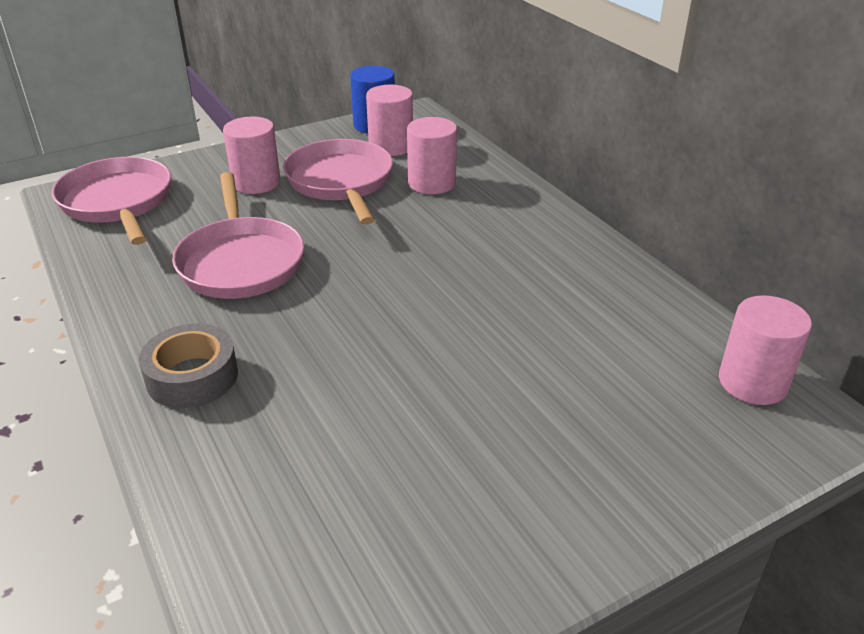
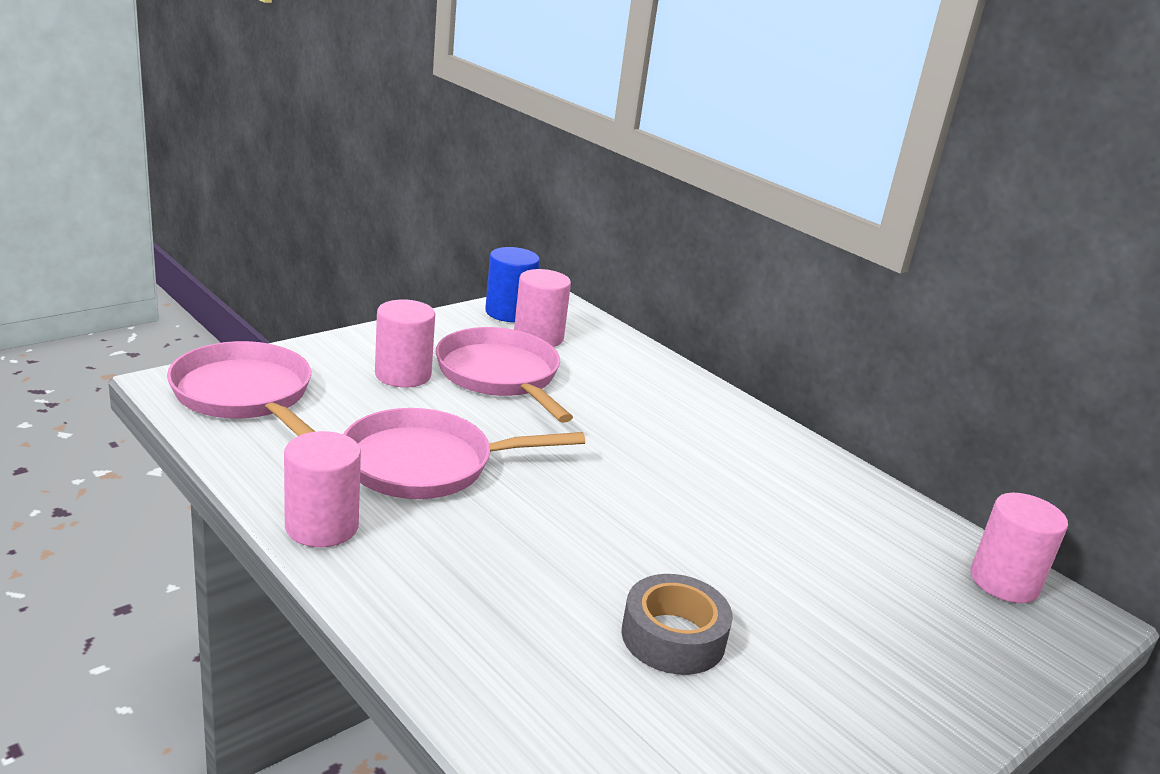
camera: 15 degrees left, 10 degrees down
grey tape [139,324,238,408] -> grey tape moved to [621,574,733,675]
pink pan [172,172,304,299] -> pink pan turned 105 degrees clockwise [344,408,585,499]
pink cylinder [407,117,457,194] -> pink cylinder moved to [284,431,361,547]

